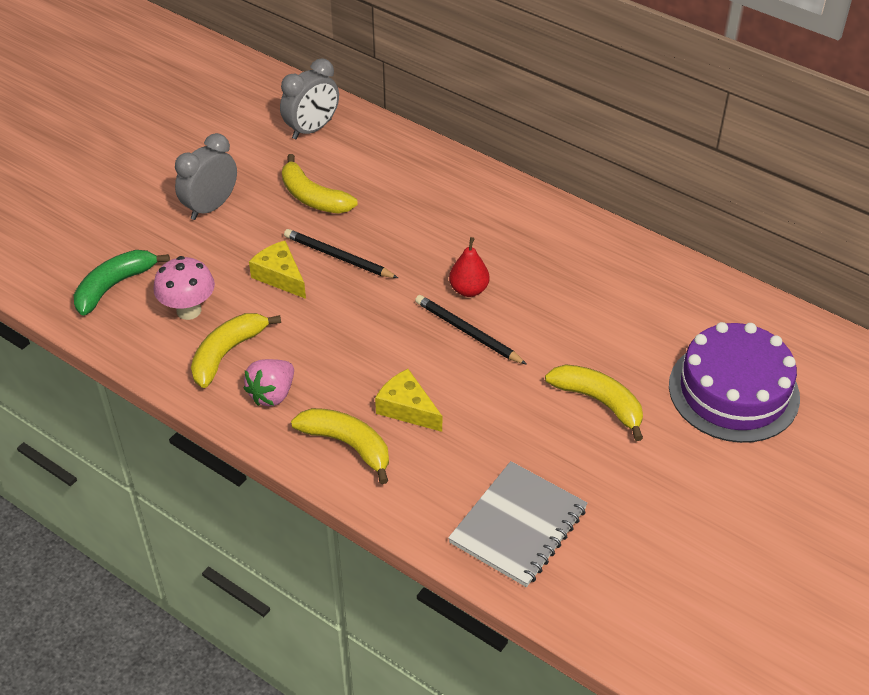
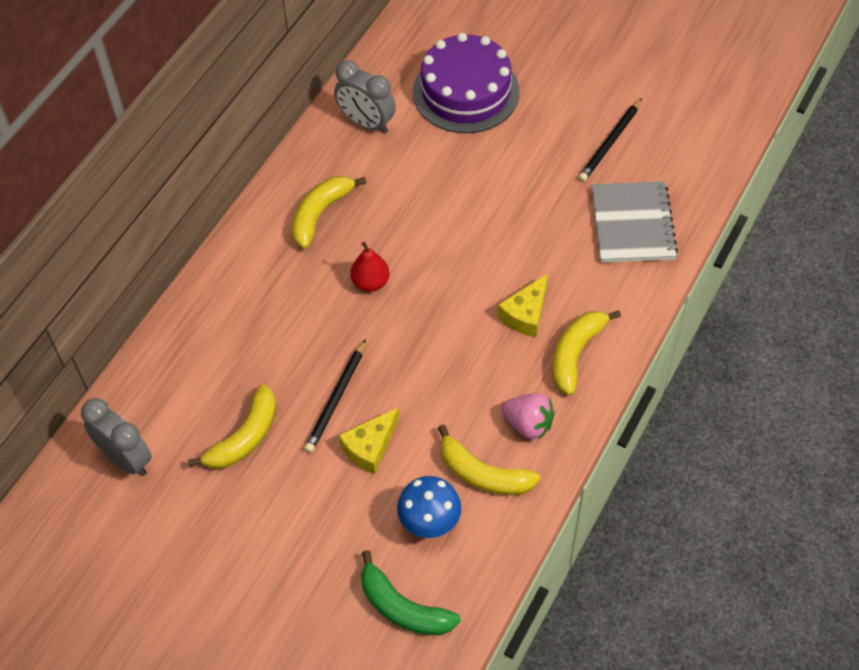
camera: 95 degrees left, 10 degrees up
pink mushroom [153,256,215,320] -> blue mushroom [397,476,461,538]
grey clock [175,133,237,220] -> grey clock moved to [334,60,396,133]
black pencil [415,295,527,365] -> black pencil moved to [578,98,642,182]
grey notebook [448,461,588,587] -> grey notebook turned 60 degrees clockwise [591,181,678,263]
yellow banana [545,364,643,441] -> yellow banana moved to [292,176,366,249]

